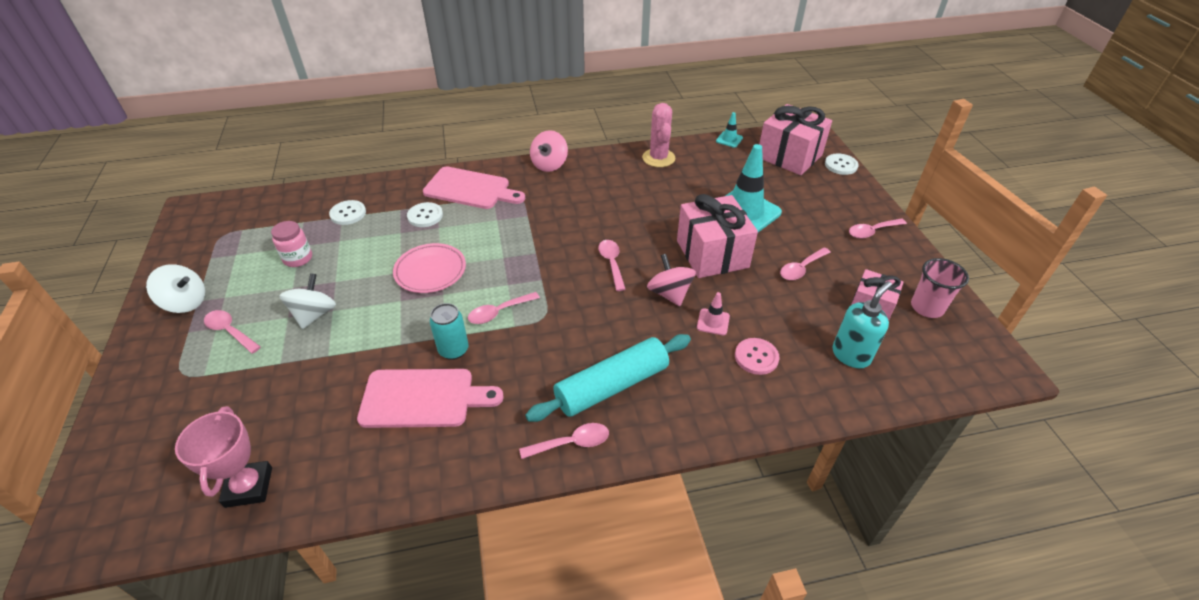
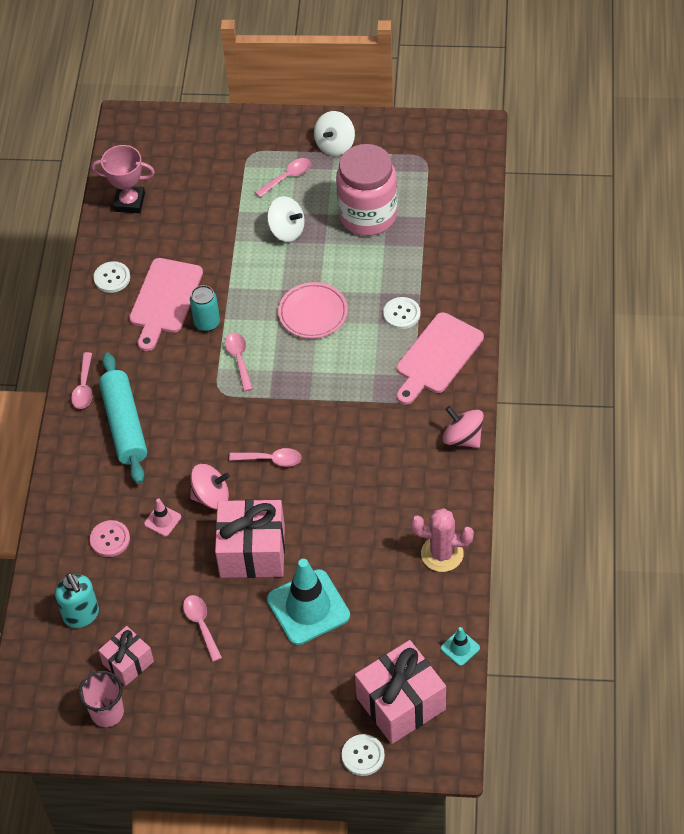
camera: 110 degrees right, 10 degrees up
pink jar [271,221,312,267] -> pink jar [336,144,398,236], size x2.12
white button [329,200,366,225] -> white button moved to [94,261,130,293]
pink spoon [849,218,907,239] -> none

